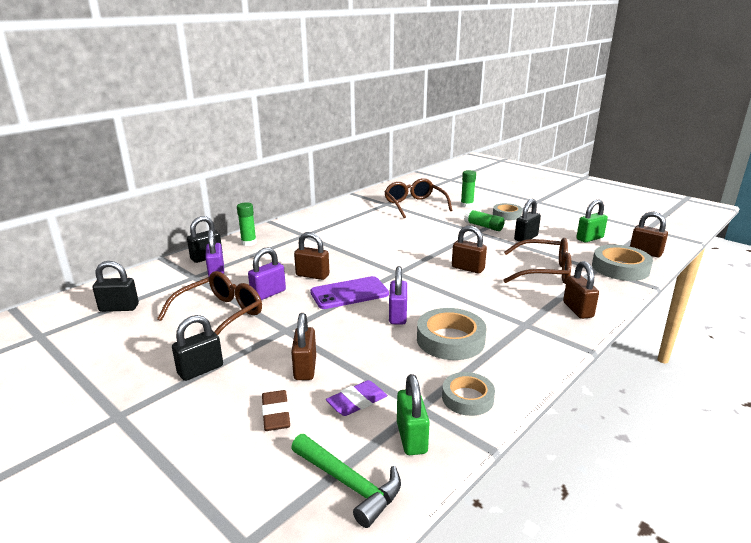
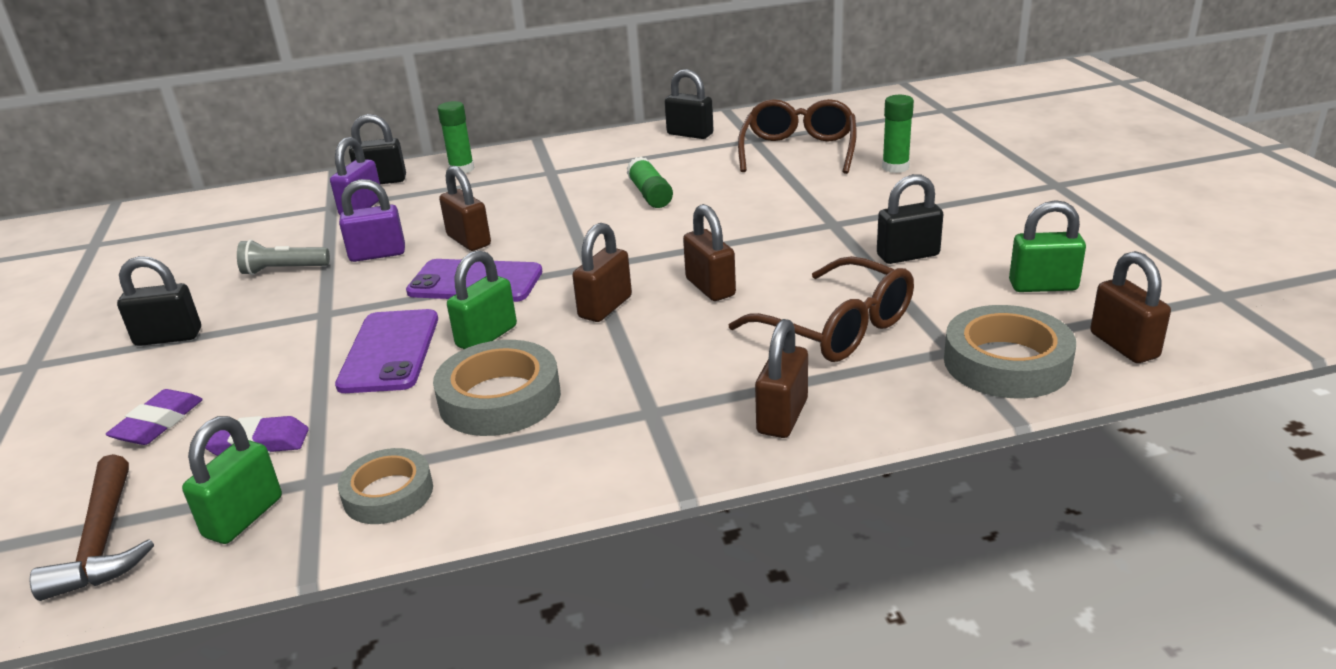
camera: 35 degrees right, 5 degrees up
black padlock [93,261,139,312] -> black padlock moved to [665,69,714,139]
brown glasses [157,271,262,335] -> grey flashlight [237,240,330,275]
brown eraser [262,390,290,431] -> purple eraser [106,389,203,445]
brown padlock [291,313,316,380] -> brown padlock moved to [572,223,632,322]
green hammer [291,434,401,528] -> brown hammer [30,454,154,601]
purple padlock [389,266,407,325] -> green padlock [447,250,517,349]
green glue stick [464,209,505,231] -> green glue stick moved to [627,157,673,208]
grey tape [493,203,522,220] -> none
none -> purple phone [335,309,438,393]

